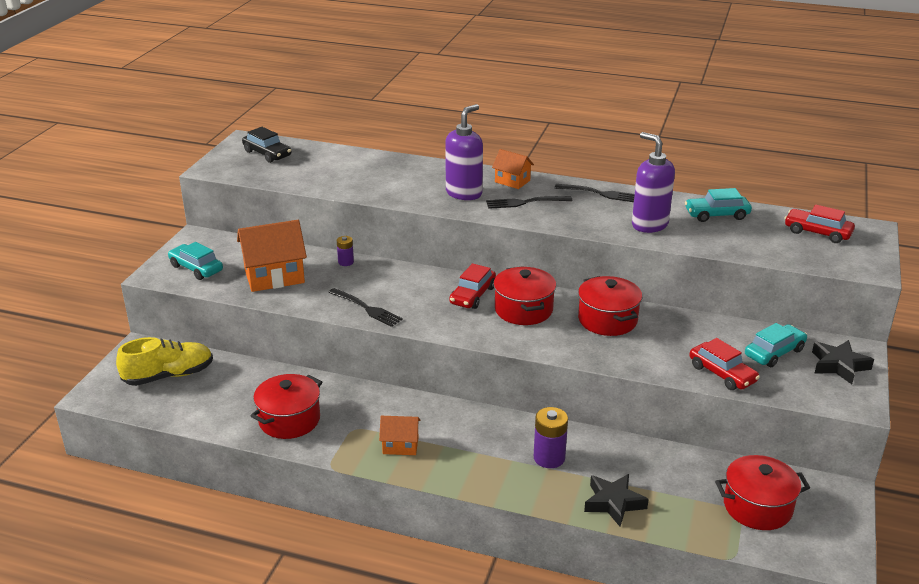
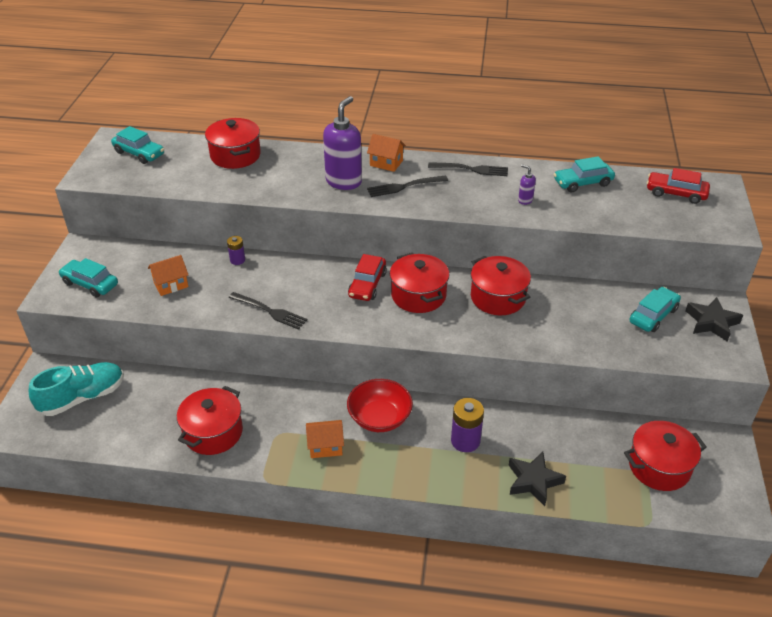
camera: 10 degrees left, 10 degrees up
yellow shoe [116,337,213,386] -> turquoise shoe [29,362,124,416]
orange house [237,220,307,292] -> orange house [148,255,189,296], size x0.55
black car [242,127,291,163] -> turquoise car [111,126,164,164]
purple soap dispenser [632,132,675,233] -> purple soap dispenser [518,164,536,205], size x0.44
red car [689,338,760,390] -> none
none -> red pot [205,118,261,169]
none -> red bowl [347,379,413,432]

